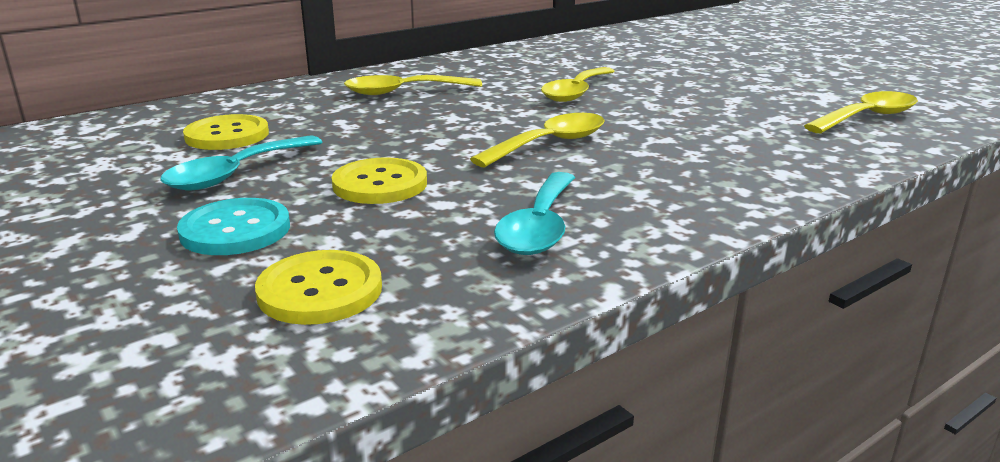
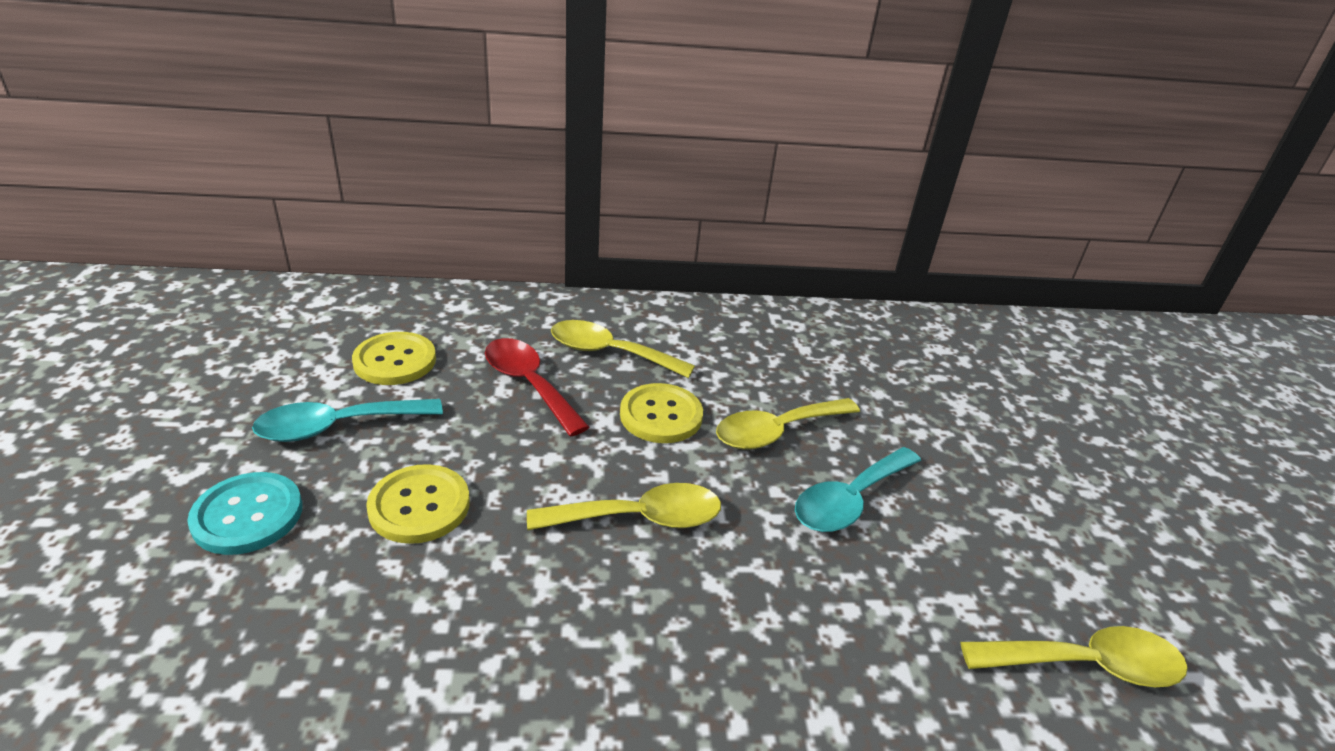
camera: 30 degrees right, 10 degrees up
yellow button [255,250,382,325] -> yellow button moved to [620,383,703,443]
turquoise spoon [494,172,575,255] -> turquoise spoon moved to [795,447,921,532]
none -> red spoon [485,338,589,436]

